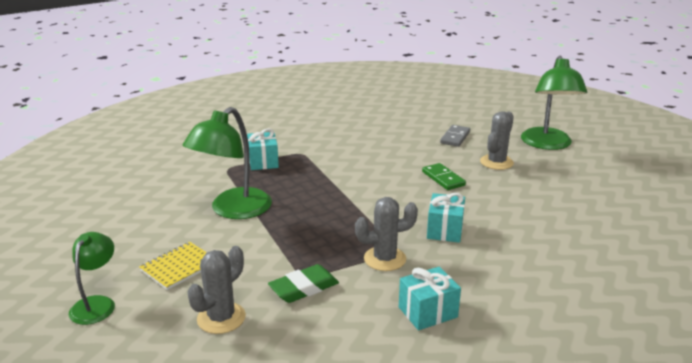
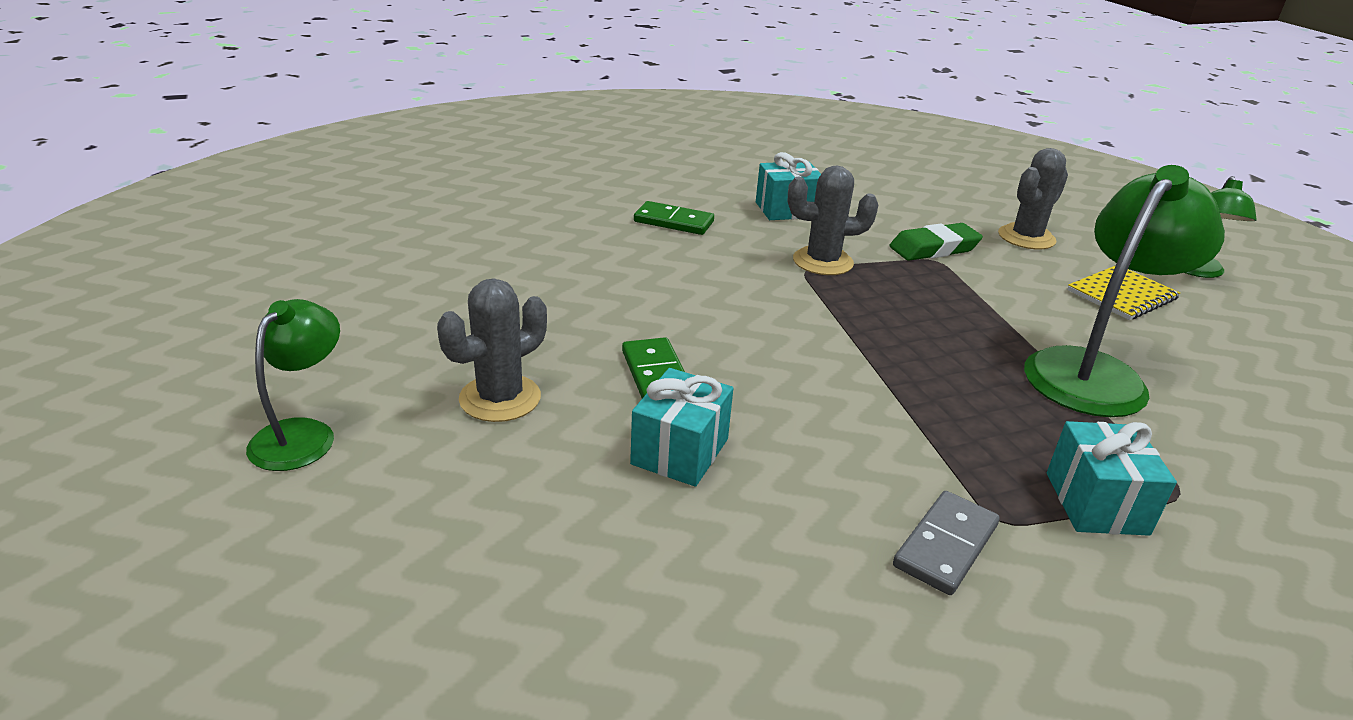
camera: 170 degrees left, 5 degrees up
turquoise gift [427,193,465,243] -> turquoise gift moved to [630,368,733,487]
grey domino [440,125,470,147] -> grey domino moved to [893,491,1000,595]
green lamp [521,56,587,150] -> green lamp [246,299,340,471], size x0.58
none -> green domino [634,201,714,235]

